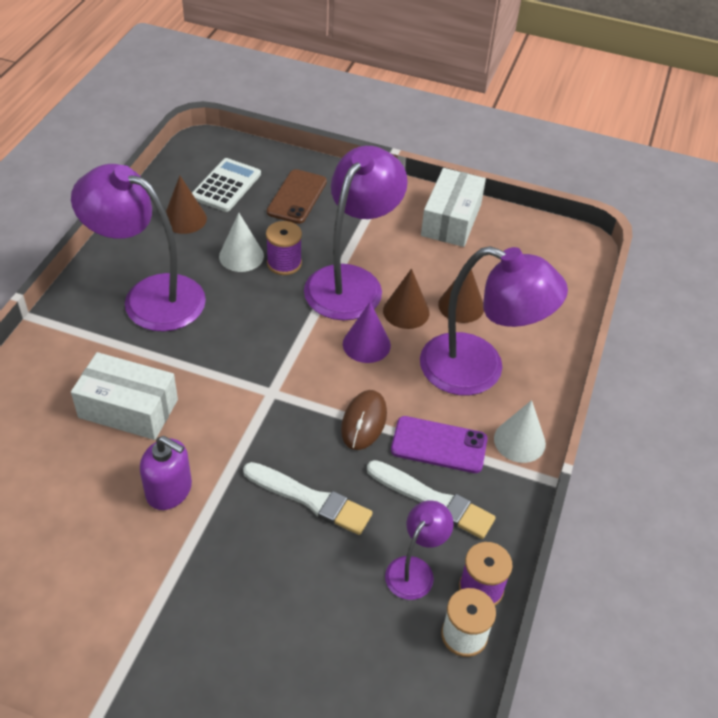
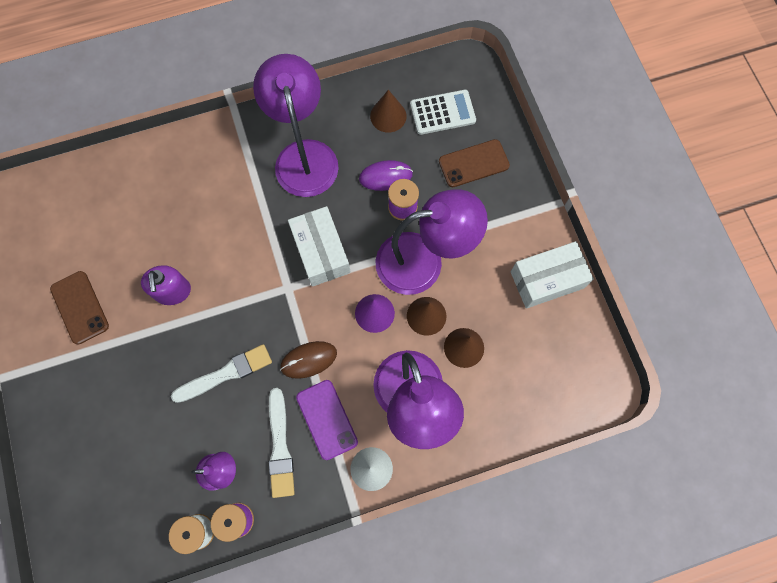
camera: 55 degrees right, 25 degrees up
white box [71,352,178,440] -> white box moved to [288,206,351,287]
white cone [219,213,264,272] -> purple mouse [359,160,413,191]
white brush [243,462,373,535] -> white brush turned 105 degrees counterclockwise [171,344,272,403]
none -> brown phone [50,271,109,344]

